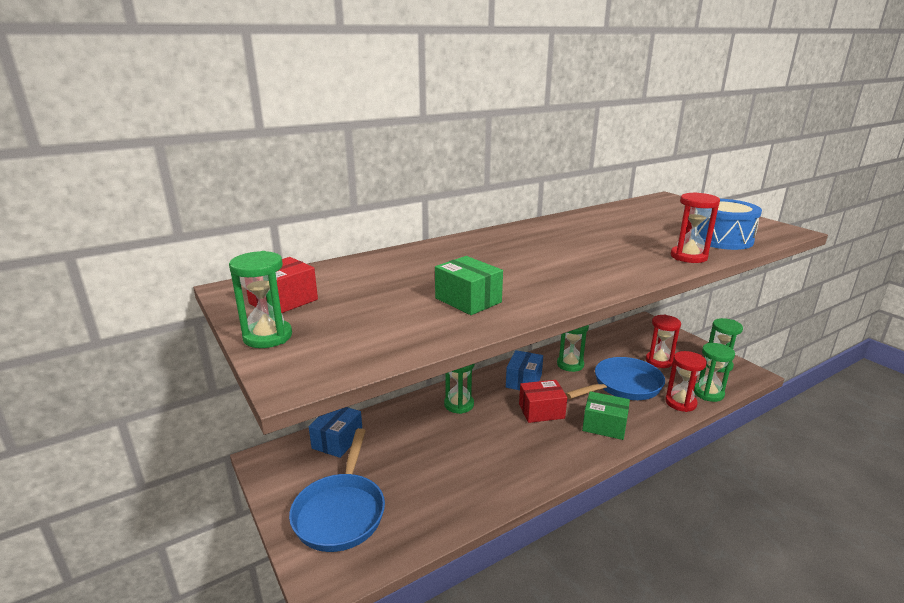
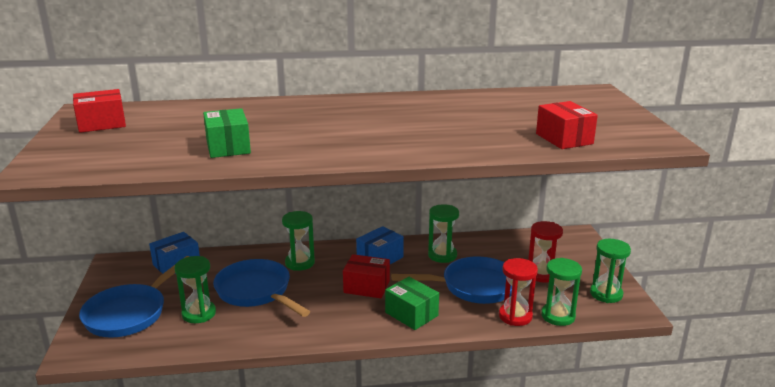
camera: 25 degrees right, 0 degrees up
green hourglass [229,251,292,348] -> green hourglass moved to [174,256,216,323]
red hourglass [671,192,720,263] -> none
blue drum [697,199,762,250] -> red box [536,101,598,149]
none -> blue pan [213,259,310,317]

